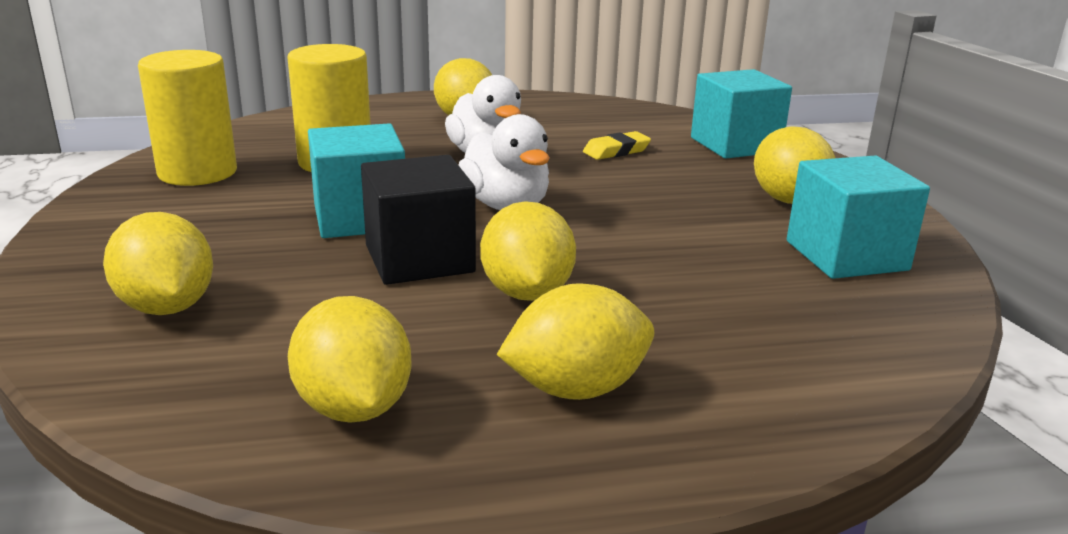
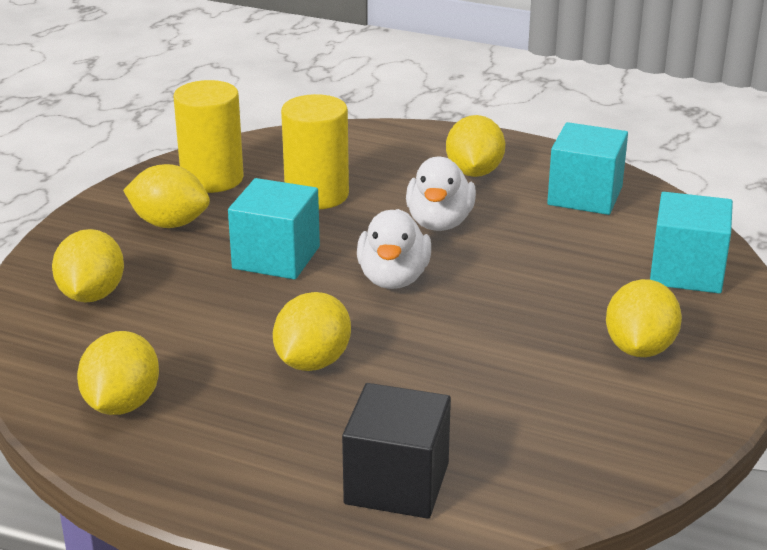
camera: 35 degrees right, 5 degrees up
black cube [361,155,476,285] -> black cube moved to [342,383,451,519]
yellow lemon [497,283,654,400] -> yellow lemon moved to [123,164,210,228]
yellow eraser [583,131,651,160] -> none
turquoise cube [787,156,930,279] -> turquoise cube moved to [547,122,628,215]

